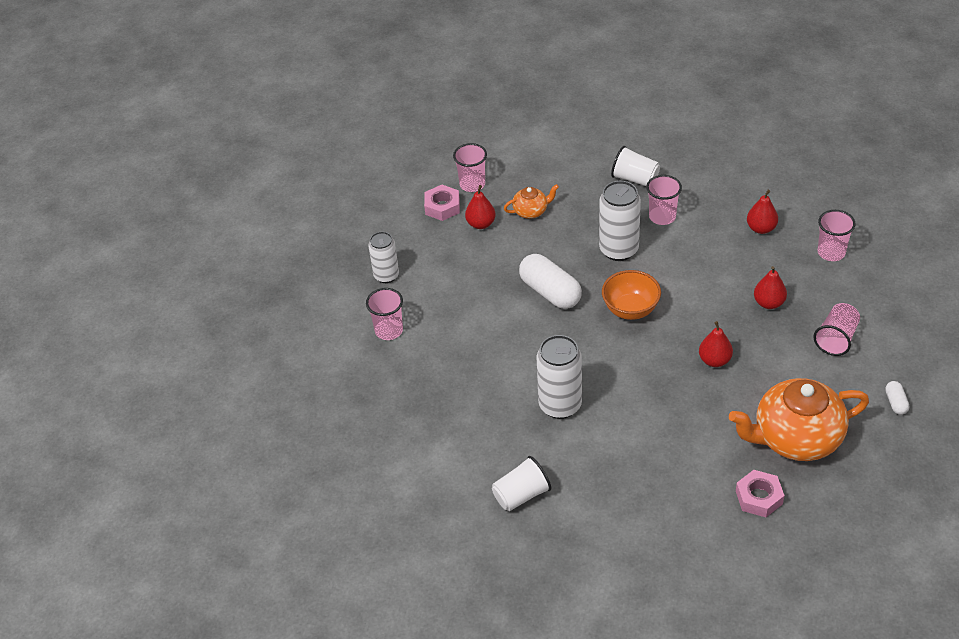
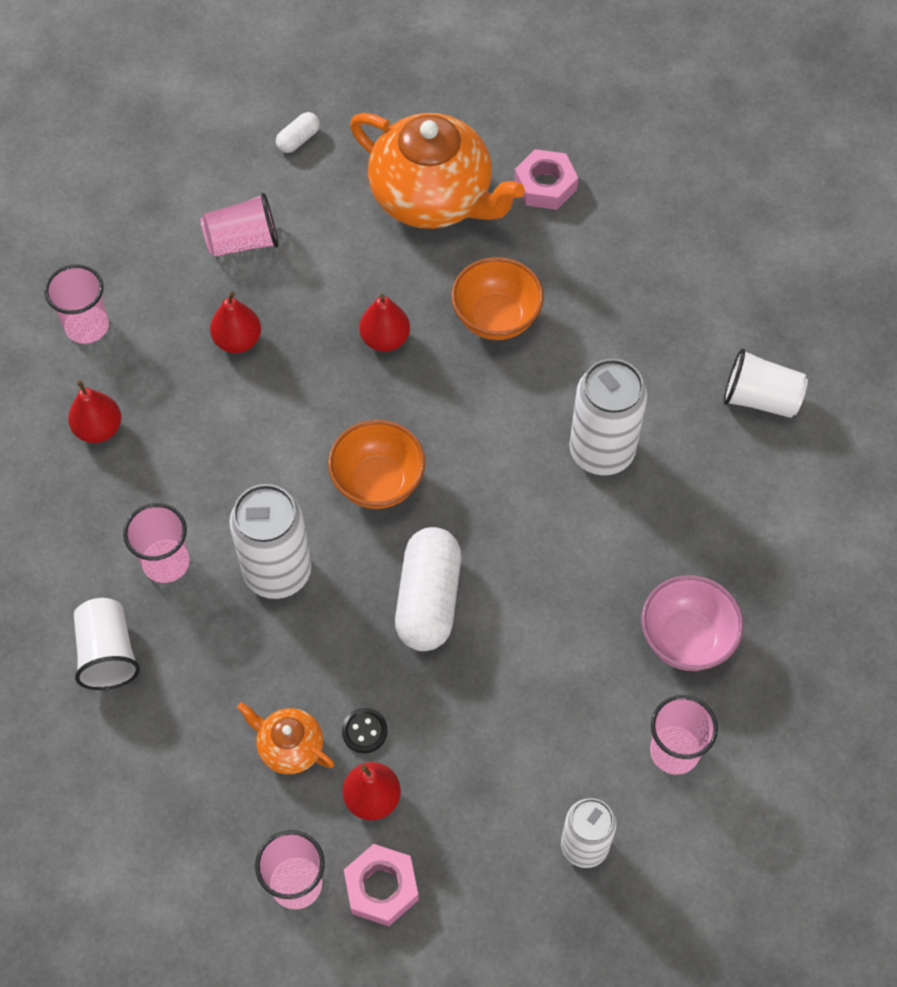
camera: 135 degrees left, 15 degrees up
none -> black button [342,708,388,753]
none -> orange bowl [451,257,544,340]
none -> pink bowl [641,575,744,671]

